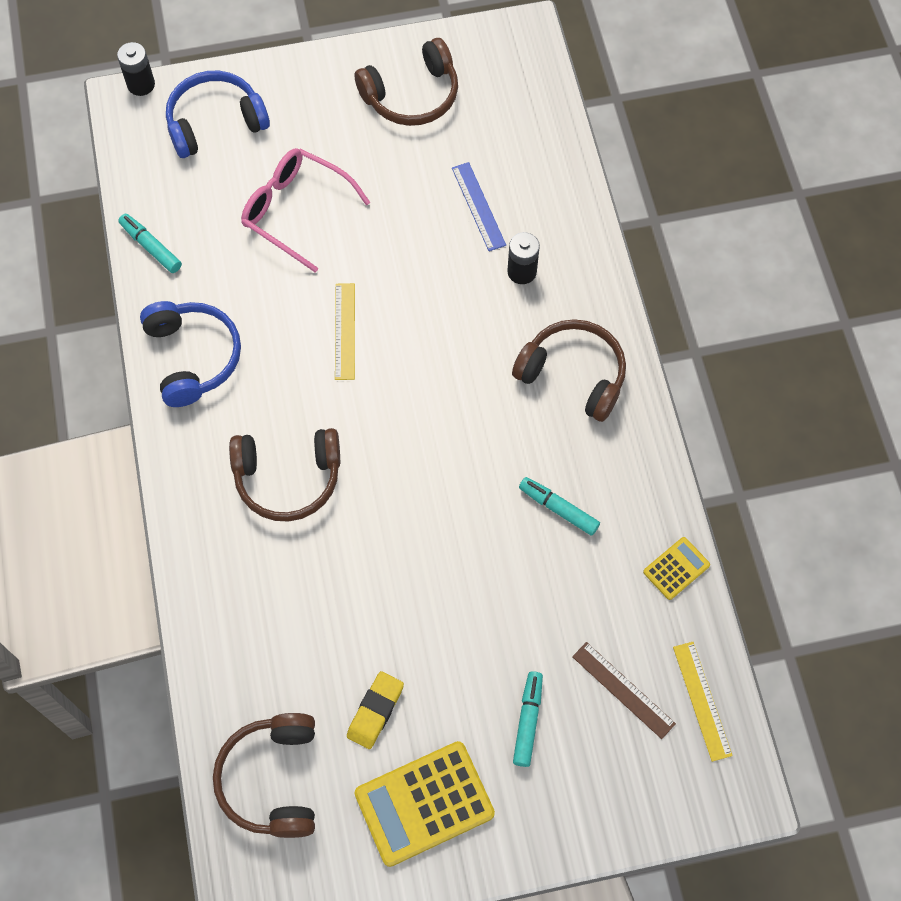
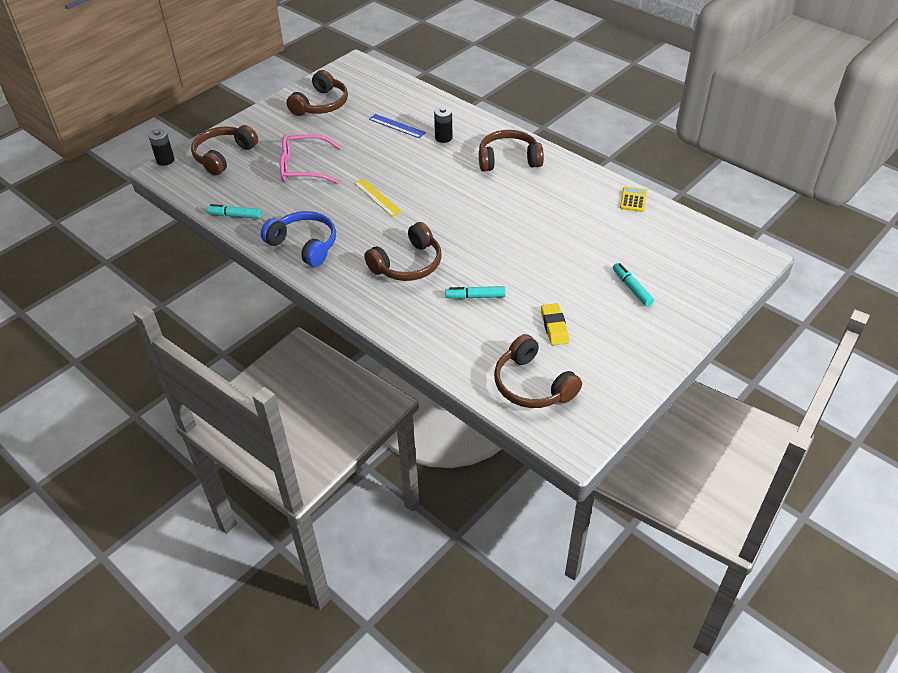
camera: 35 degrees left, 20 degrees down
blue headphones [166,71,270,158] -> brown headphones [191,125,258,175]
yellow calculator [355,741,495,867] -> none
turquoise marker [519,477,600,536] -> turquoise marker moved to [445,286,506,299]
brown ruler [572,642,676,739] -> none
yellow ruler [673,642,733,762] -> none

